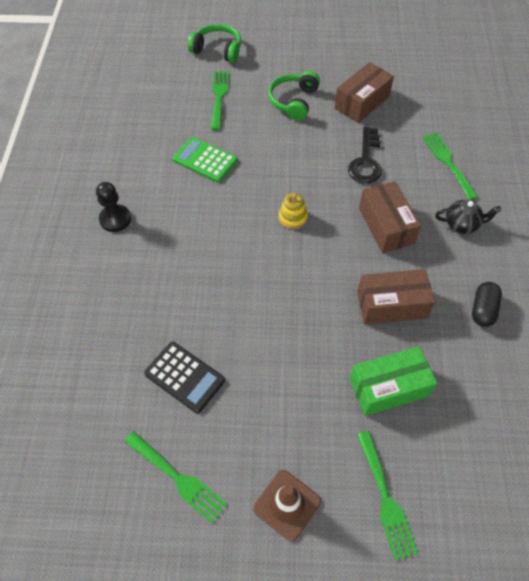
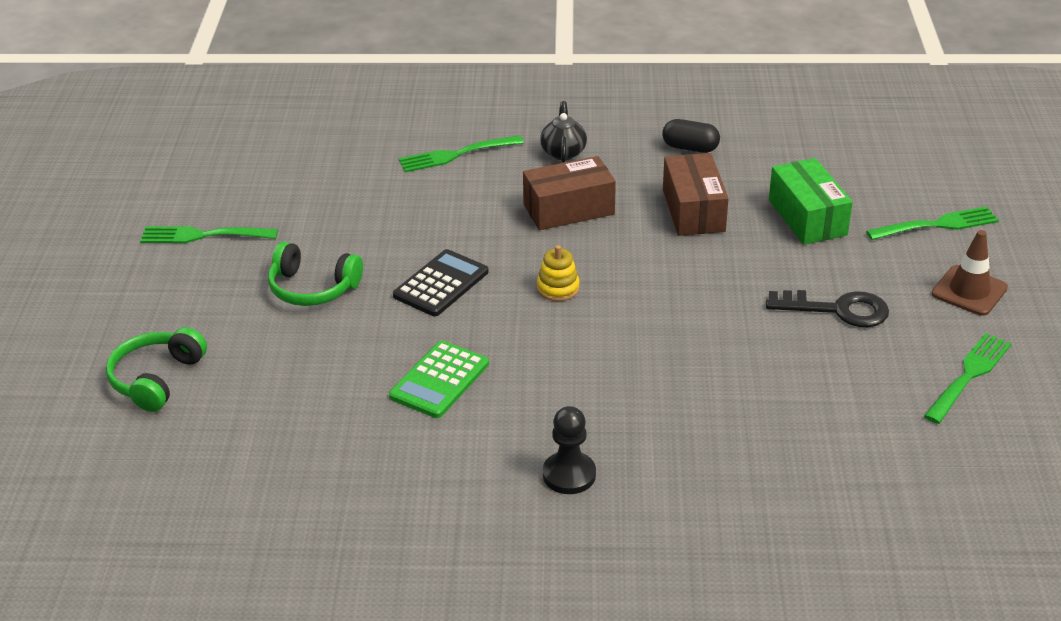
camera: 90 degrees left, 20 degrees down
black calculator [144,342,225,413] -> black calculator moved to [393,249,488,316]
green fork [211,71,230,130] -> green fork moved to [140,226,278,243]
brown box [335,62,394,123] -> none
black key [348,126,382,184] -> black key moved to [766,290,889,327]

